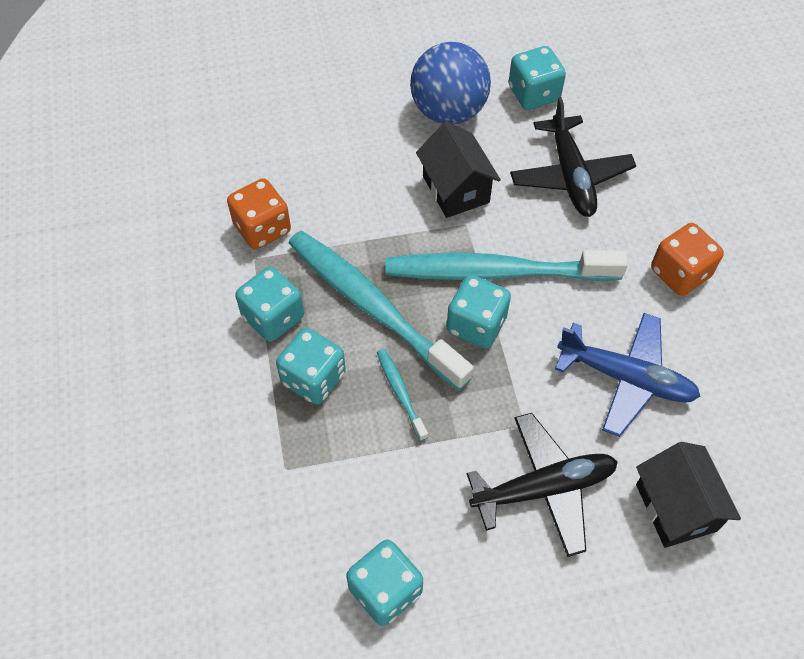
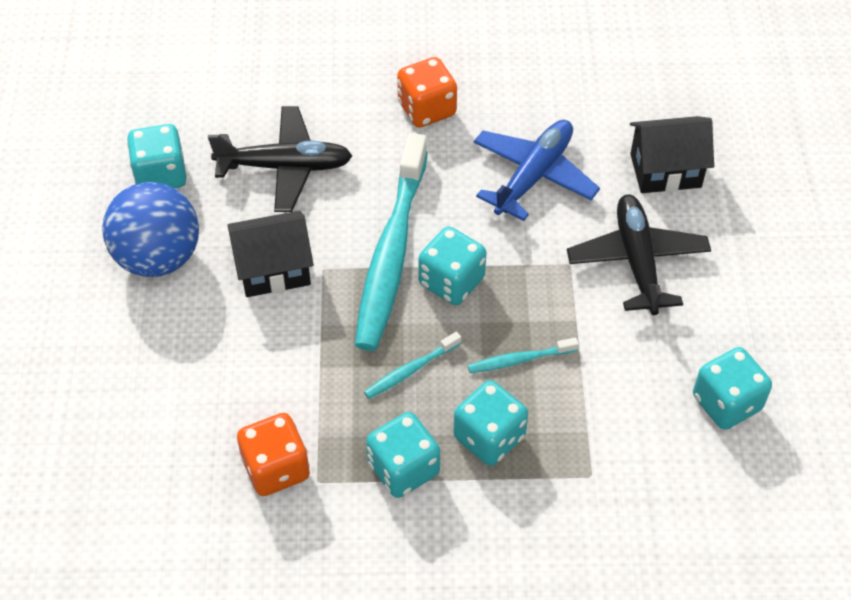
camera: 80 degrees left, 5 degrees down
turquoise toothbrush [289,230,474,391] -> turquoise toothbrush [364,332,461,399], size x0.42

